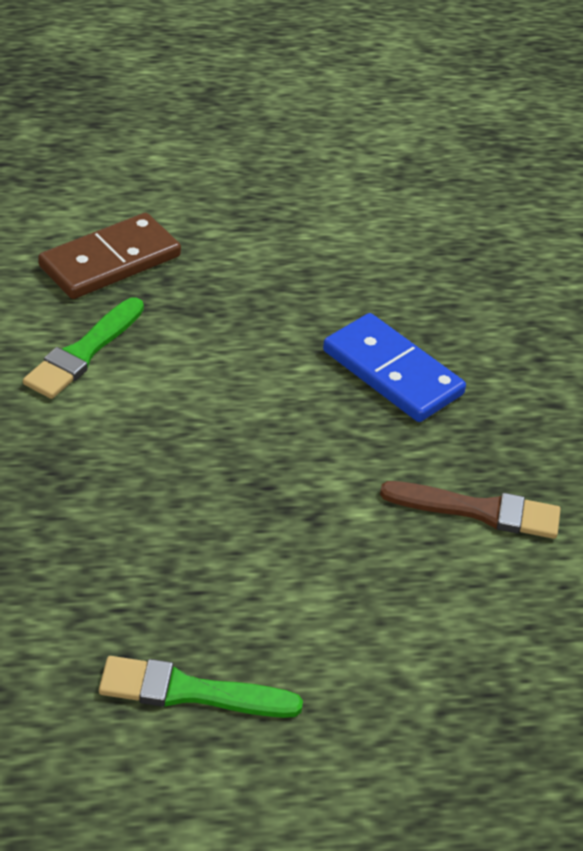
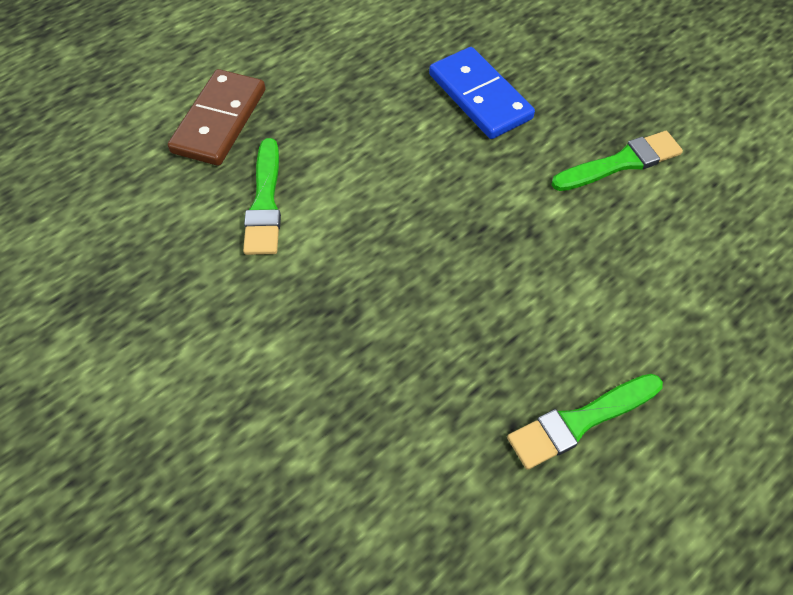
camera: 30 degrees left, 15 degrees up
blue domino [323,313,466,422] -> blue domino turned 45 degrees clockwise [429,47,535,139]
brown brush [380,481,561,539] -> green brush [551,131,683,191]

